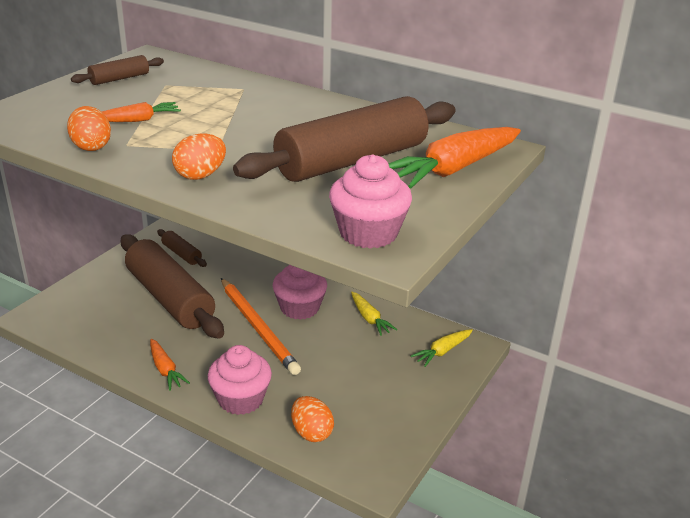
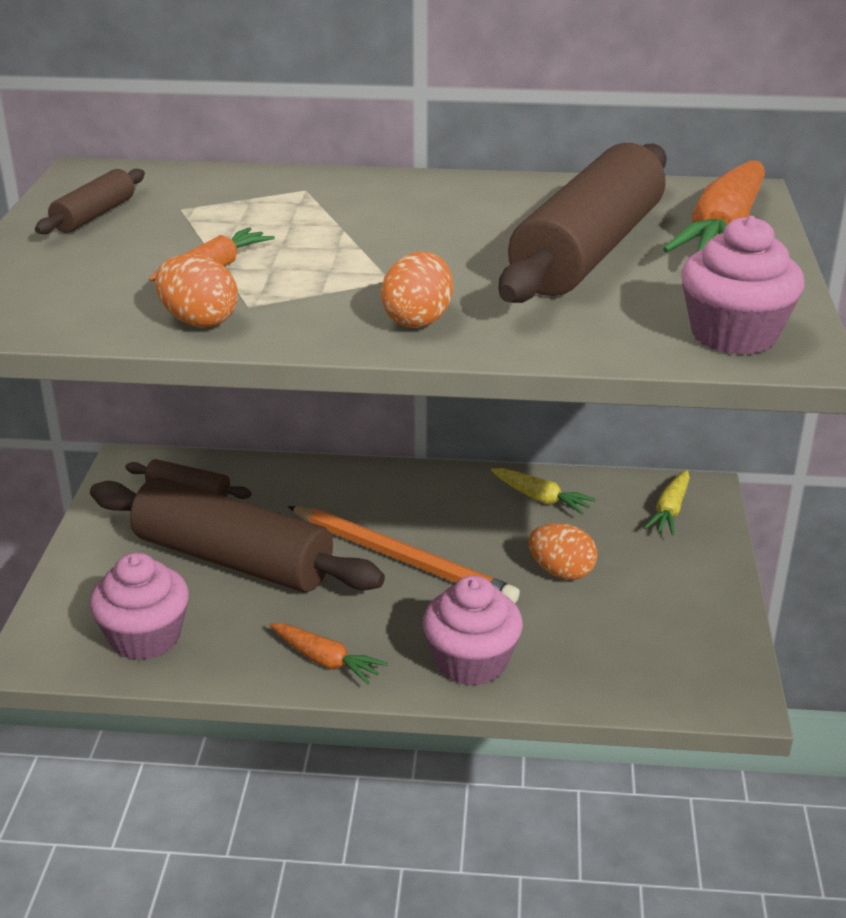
camera: 25 degrees left, 0 degrees up
pink cupcake [273,265,327,320] -> pink cupcake moved to [90,552,189,660]
orange egg [291,396,334,442] -> orange egg moved to [528,523,597,580]

